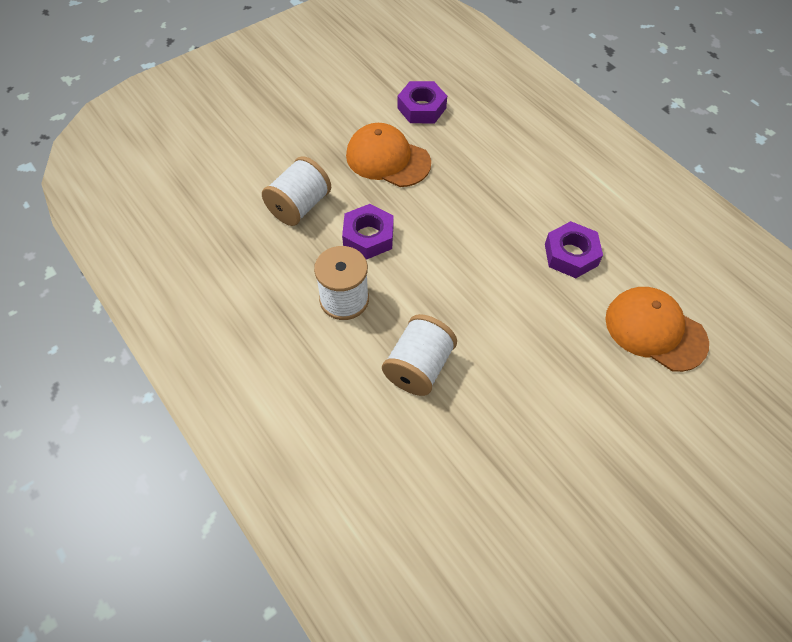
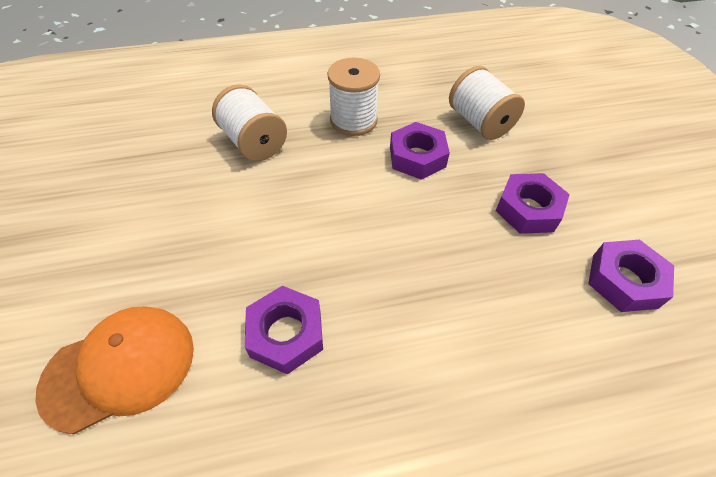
camera: 115 degrees right, 5 degrees down
orange cap [346,123,431,187] -> purple nut [496,173,570,234]

